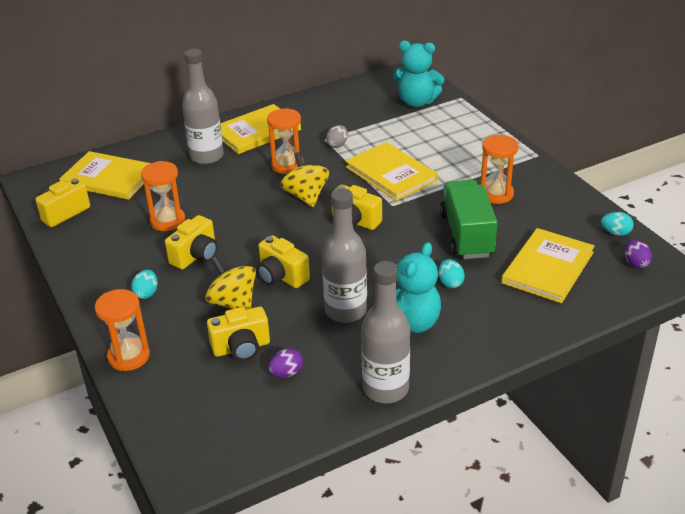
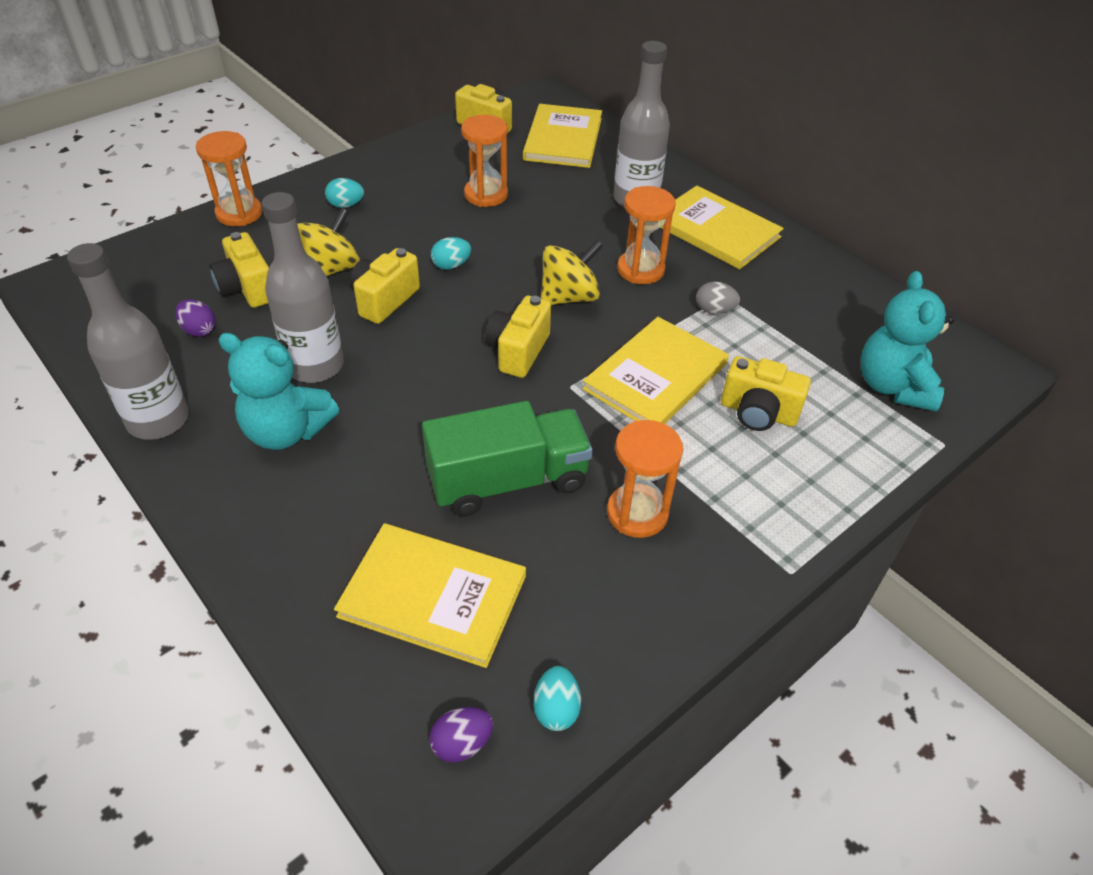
camera: 75 degrees right, 10 degrees up
yellow camera [165,215,218,269] -> yellow camera moved to [721,356,811,431]
turquoise egg [439,259,465,288] -> turquoise egg moved to [431,237,471,270]

